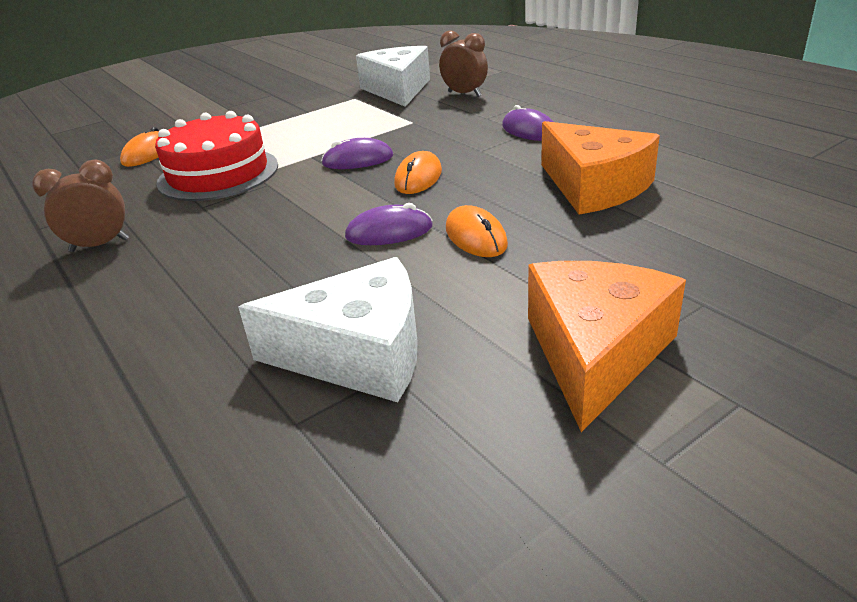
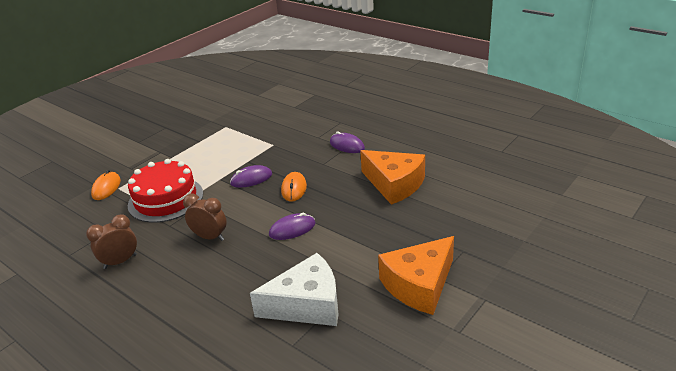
camera: 15 degrees left, 0 degrees up
white cheese [356,46,430,107] -> none
brown clock [439,30,488,97] -> brown clock moved to [183,194,227,241]
orange mouse [446,205,508,257] -> none
orange cheese [528,261,686,432] -> orange cheese turned 135 degrees counterclockwise [378,236,454,315]

